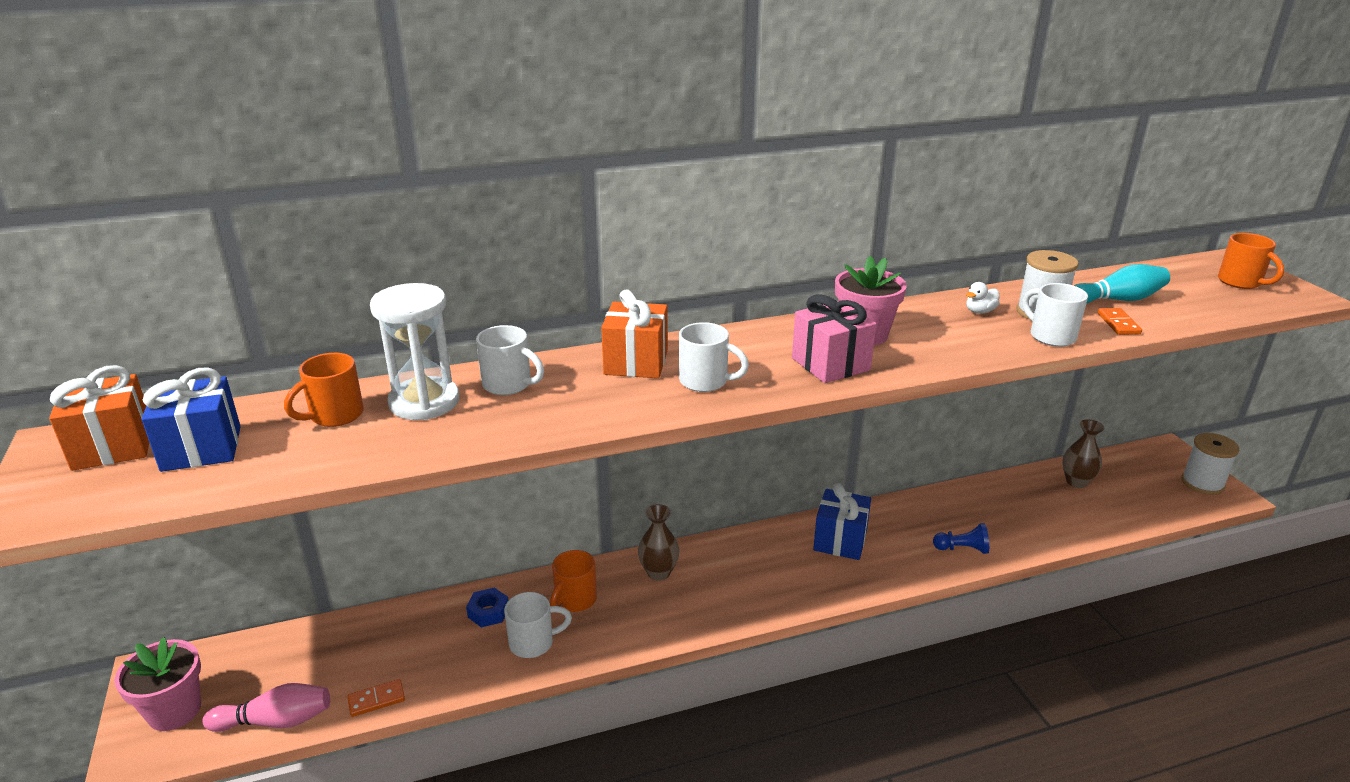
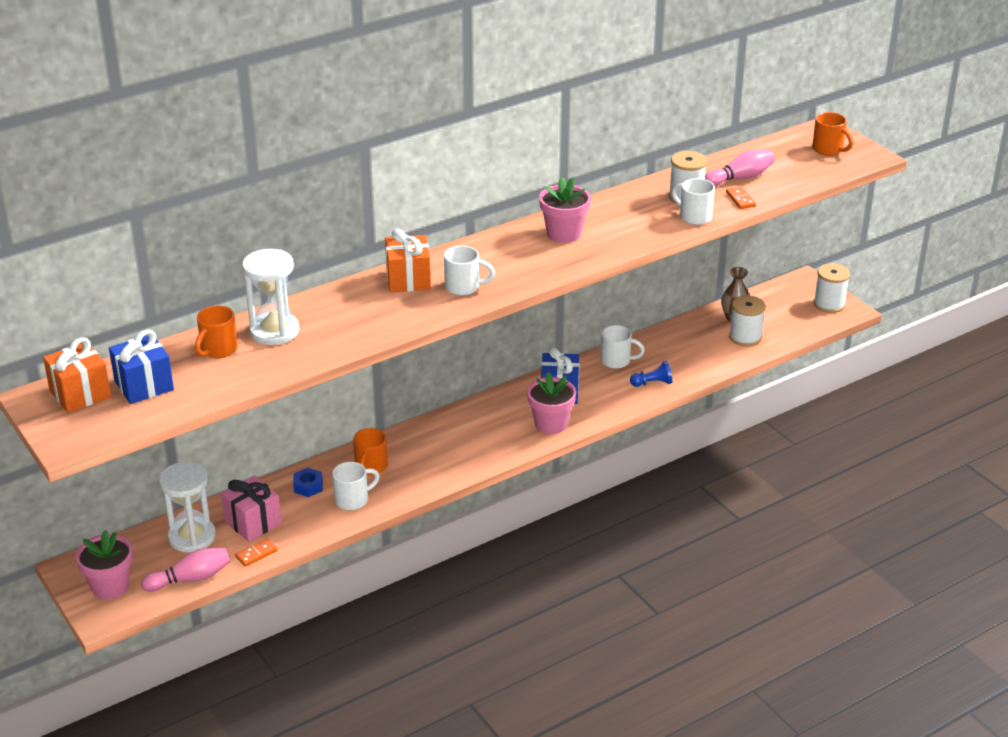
camera: 15 degrees left, 5 degrees up
white mug [476,325,544,395] -> white mug moved to [600,325,645,369]
brown vase [638,504,680,581] -> none
pink gift [792,295,876,383] -> pink gift moved to [221,475,282,542]
white duck [966,282,1000,314] -> none
turquoise bowling pin [1074,264,1170,304] -> pink bowling pin [705,150,775,186]
none -> white hourglass [159,462,216,552]
none -> pink flower pot [527,372,576,434]
none -> white spool [729,295,765,347]

